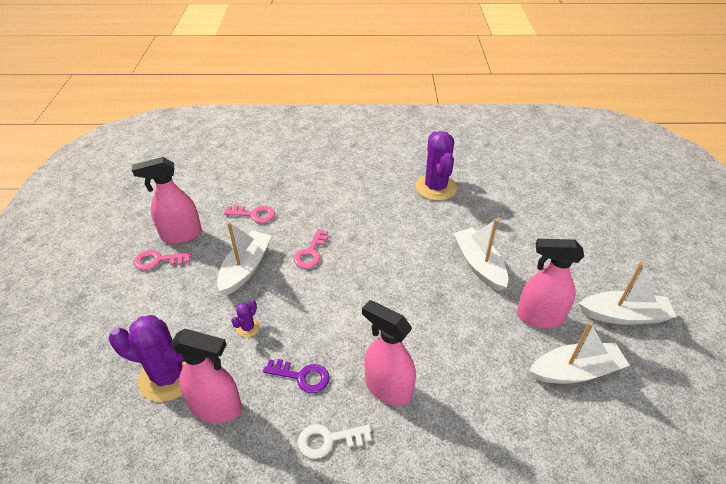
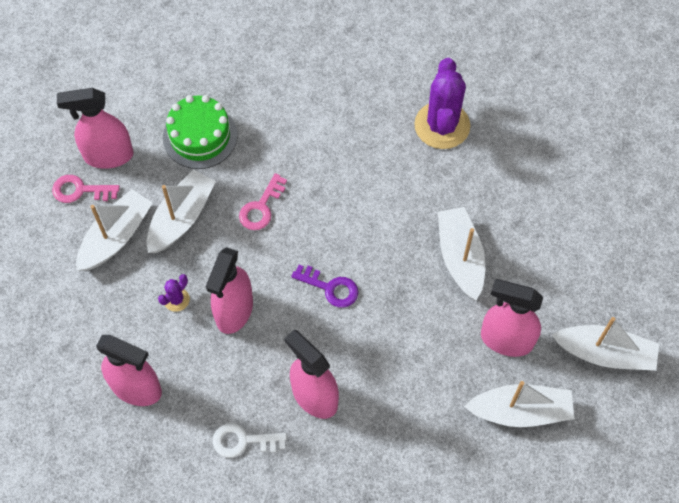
camera: 10 degrees right, 20 degrees up
purple cactus [108,315,186,402] -> none
pink key [224,205,275,223] -> green cake [163,95,237,169]
purple key [263,359,330,393] -> purple key moved to [291,265,359,308]
none -> white boat [76,189,153,271]
none -> pink spray bottle [206,247,253,334]

